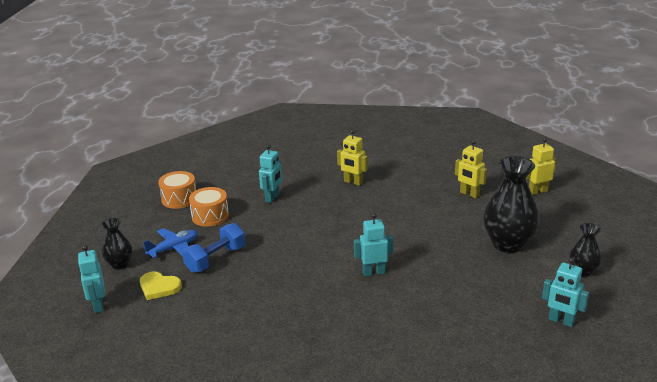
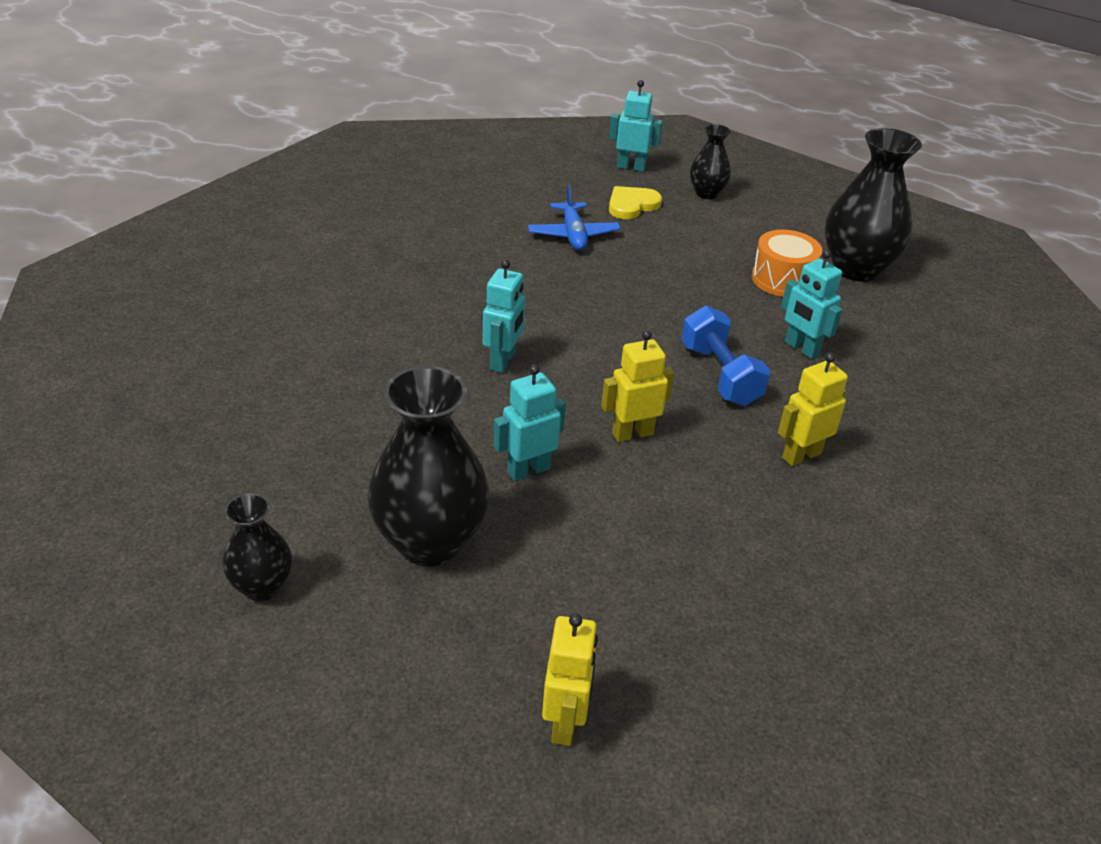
camera: 115 degrees right, 10 degrees up
blue plane [142,228,198,258] -> blue plane moved to [528,184,621,250]
orange drum [158,171,196,209] -> black vase [825,128,922,282]
blue dumbbell [182,223,245,273] -> blue dumbbell moved to [681,306,771,406]
yellow robot [455,140,487,198] -> yellow robot moved to [601,330,674,442]
turquoise robot [542,258,589,327] -> turquoise robot moved to [493,364,566,481]

